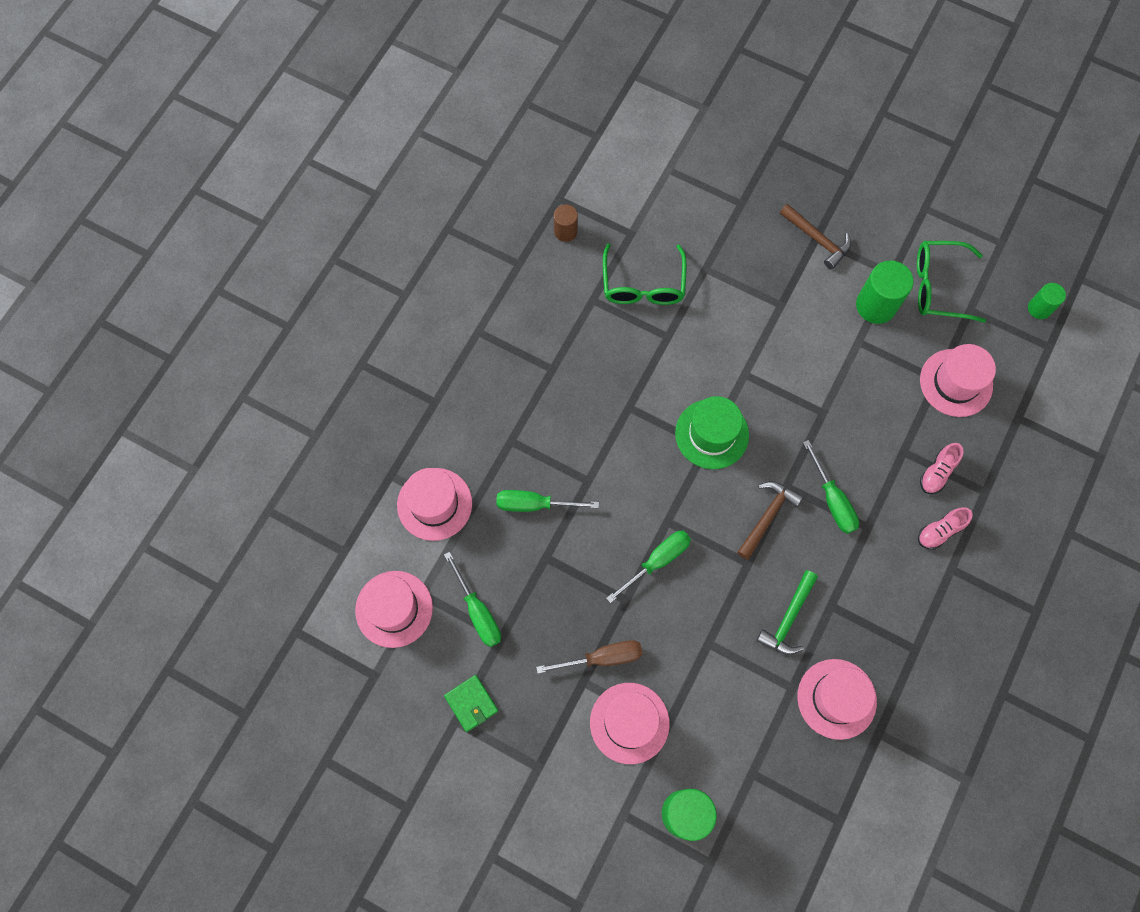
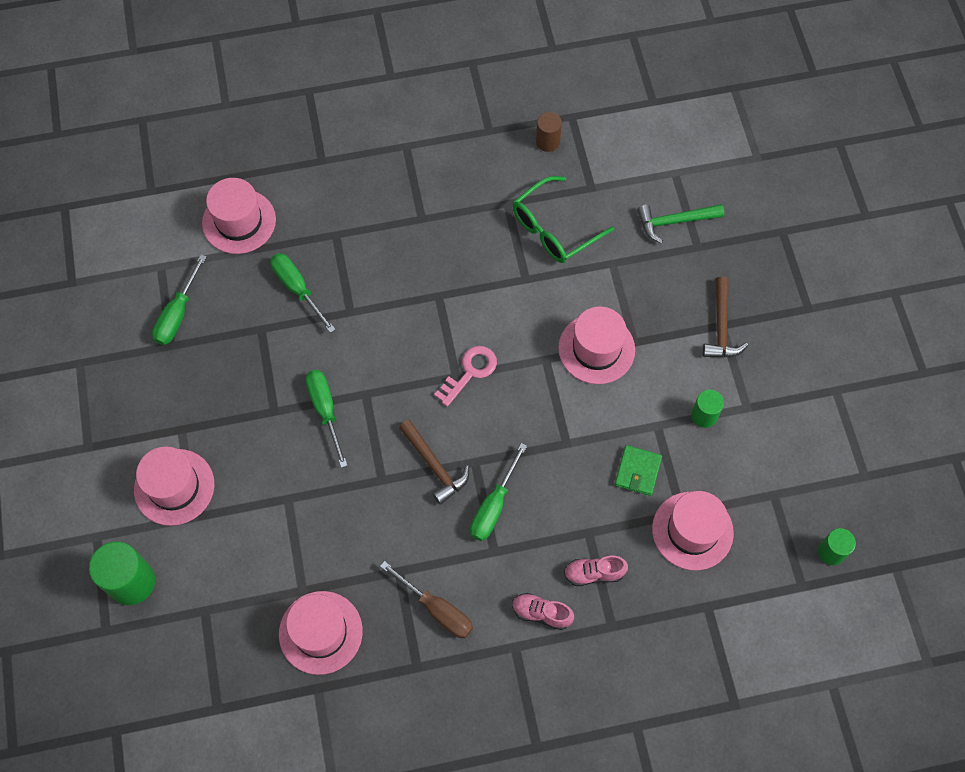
camera: 50 degrees right, 5 degrees down
pink hat [355,571,433,648] -> pink hat moved to [558,306,635,384]
green wallet [444,675,498,732] -> green wallet moved to [615,445,662,496]
brown screwdriver [536,640,643,674] -> brown screwdriver moved to [380,561,473,638]
green screwdriver [606,531,691,603] -> green screwdriver turned 120 degrees counterclockwise [305,370,348,468]
green hat [675,396,749,469] -> pink key [434,346,497,407]
brown hammer [737,481,803,560] -> brown hammer turned 60 degrees clockwise [399,420,469,505]
green hammer [756,570,818,655] -> green hammer moved to [637,204,724,244]
green cylinder [856,260,913,324] -> green cylinder [691,390,724,428], size x0.59
green glasses [917,241,986,323] -> none

